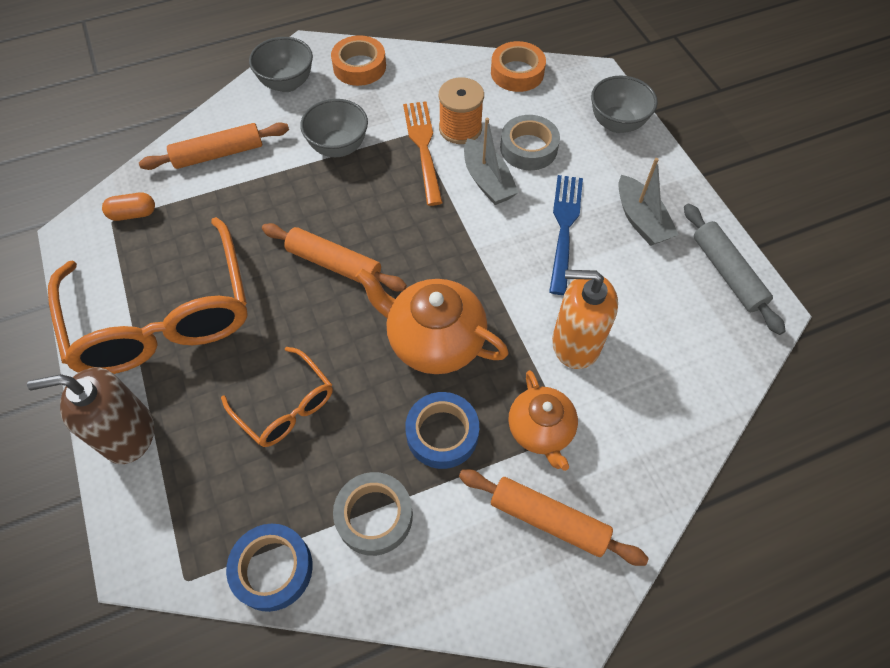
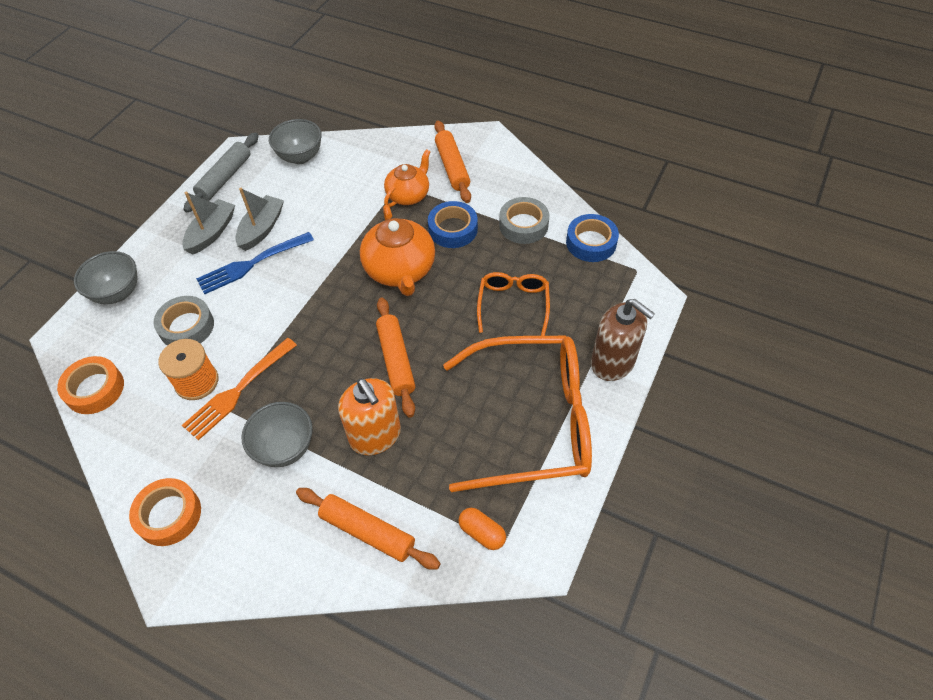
camera: 130 degrees left, 5 degrees down
orange glasses [48,217,247,374] -> orange glasses turned 60 degrees clockwise [443,335,592,492]
grey bowl [249,37,313,92] -> grey bowl moved to [269,119,322,164]
grey boat [464,118,519,205] -> grey boat moved to [235,188,284,251]
orange soap dispenser [552,270,618,369] -> orange soap dispenser moved to [338,378,401,455]

